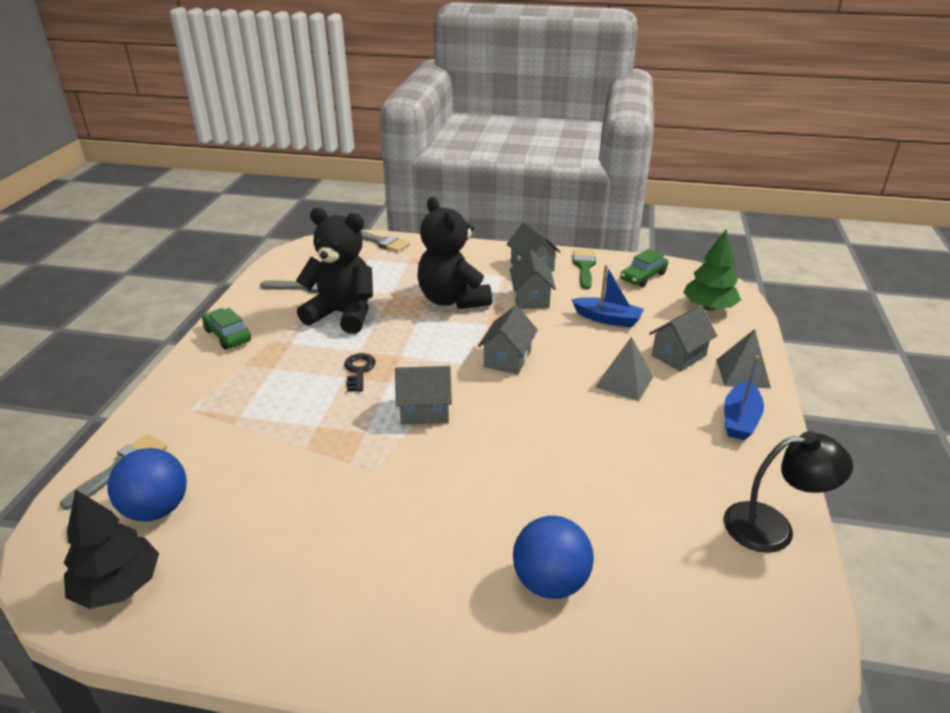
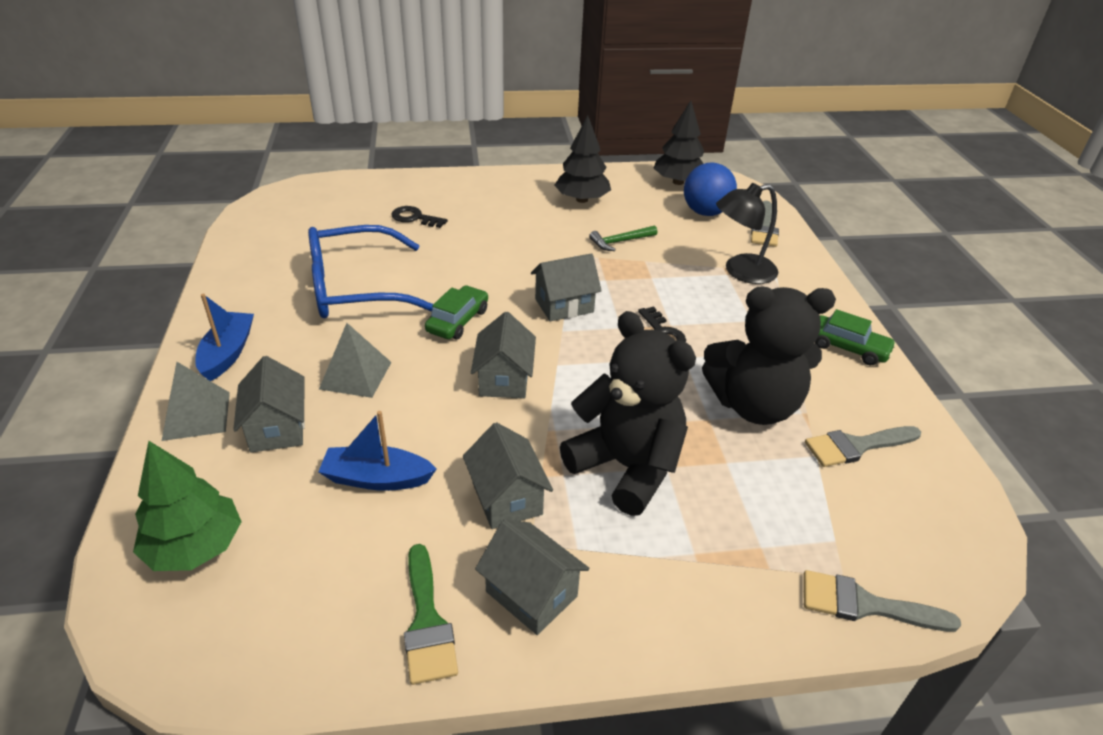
camera: 160 degrees right, 5 degrees up
blue ball [513,516,594,599] -> black key [392,206,448,228]
green car [620,249,668,287] -> green car moved to [425,285,488,339]
grey house [649,306,717,372] -> grey house turned 45 degrees counterclockwise [233,356,305,453]
black lamp [724,431,853,553] -> black lamp moved to [716,183,778,284]
none -> blue glasses [308,225,433,318]
none -> black tree [554,115,611,203]
none -> green hammer [589,225,657,251]

